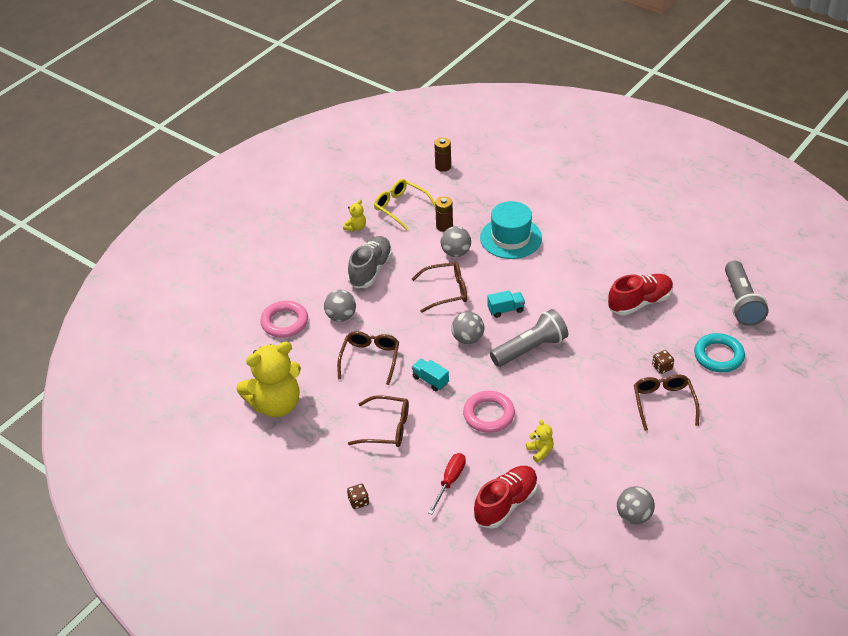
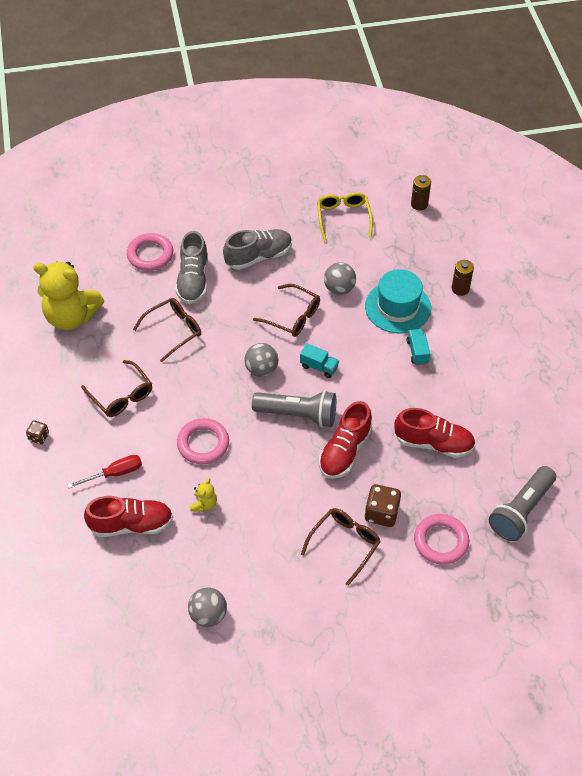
camera: 40 degrees right, 10 degrees up
grey ball [324,290,356,322] -> grey shoe [175,231,208,304]
yellow teddy bear [343,200,366,231] -> none
turquoise truck [412,359,449,391] -> turquoise truck moved to [407,329,430,365]
brown battery [435,196,453,232] -> brown battery moved to [452,260,474,296]
brown dice [652,350,674,374] -> brown dice [365,484,401,527], size x1.75
turquoise ring [694,333,745,372] -> pink ring [414,514,469,565]
none -> red shoe [319,401,372,479]

